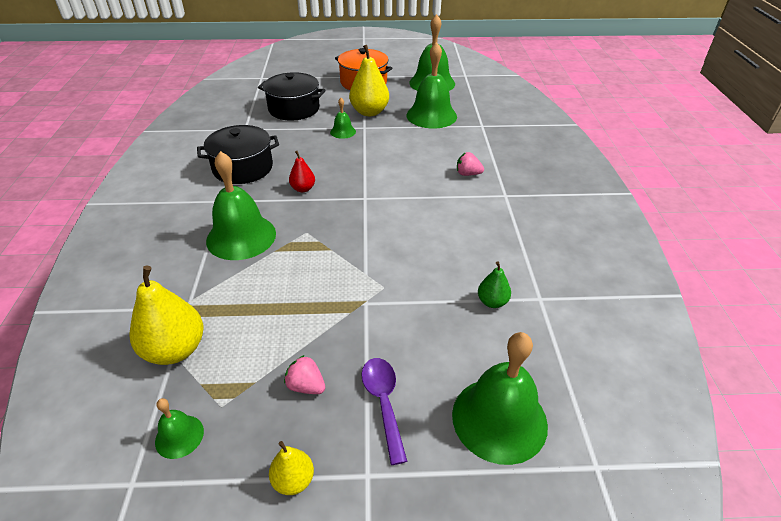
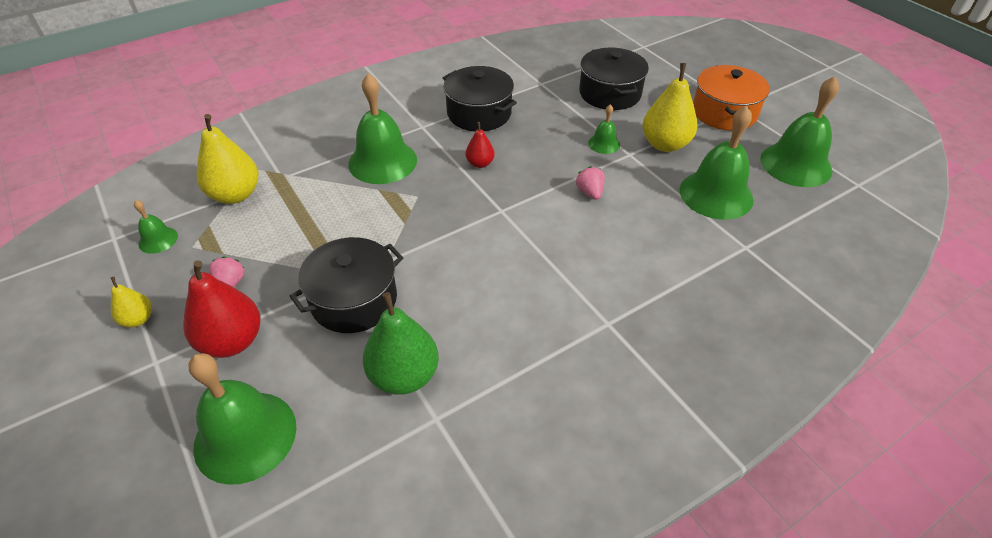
camera: 60 degrees right, 5 degrees up
purple spoon [362,358,408,465] -> red pear [183,260,261,358]
pink strawberry [457,152,484,176] -> pink strawberry moved to [576,166,605,200]
green pear [478,261,511,308] -> green pear [363,292,439,395], size x1.87
none -> black pot [290,237,403,333]

